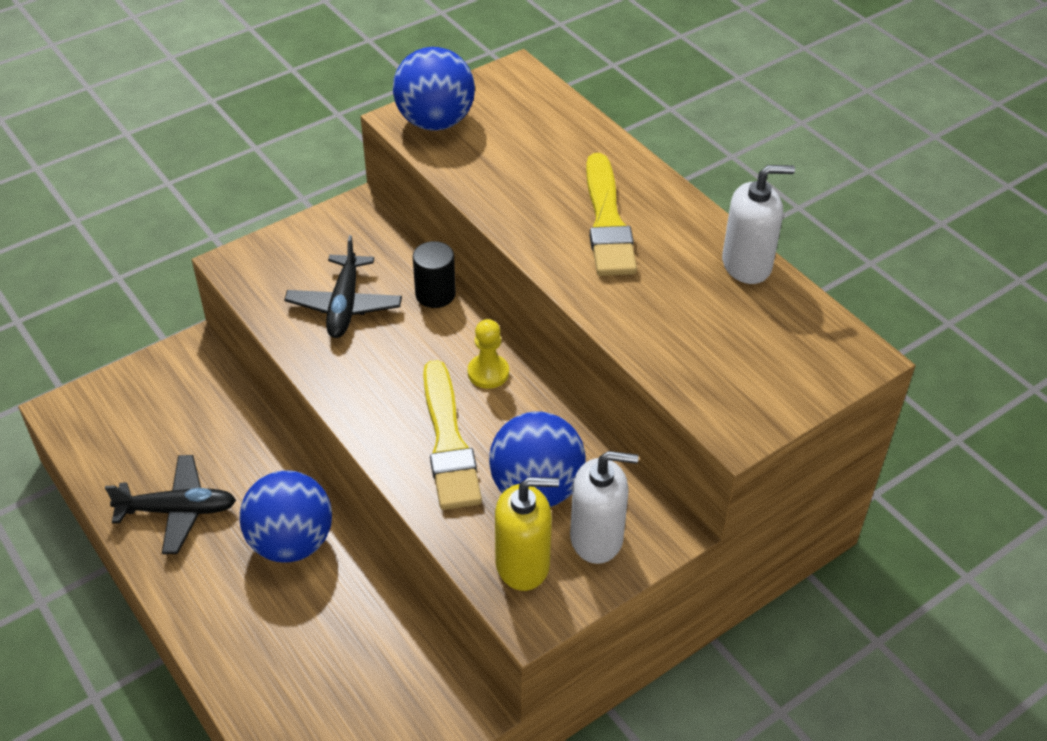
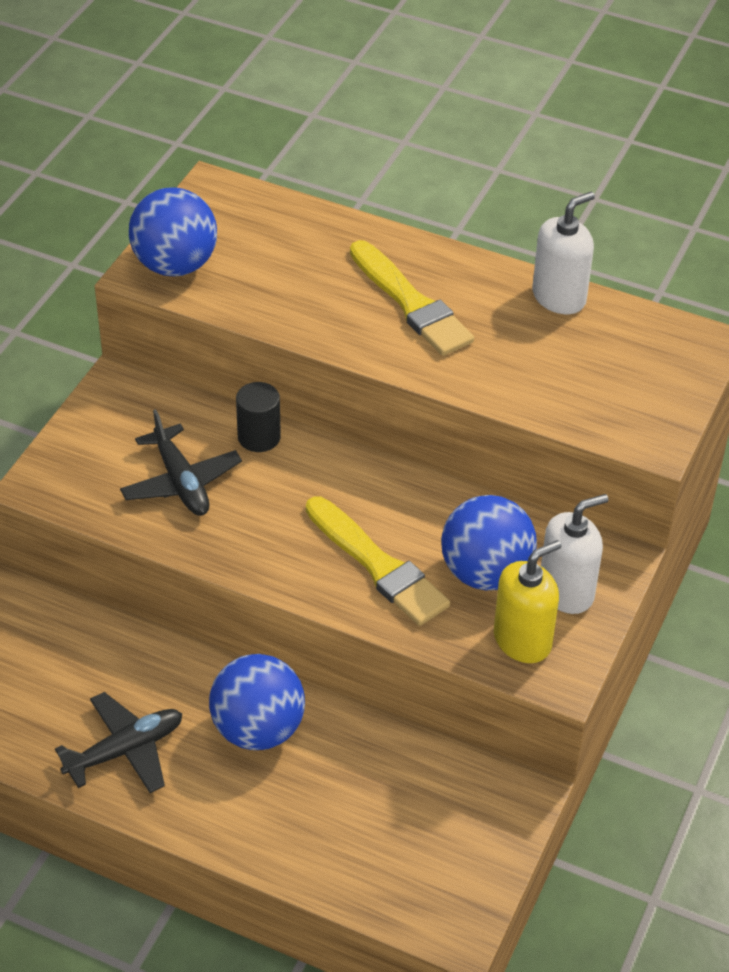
camera: 30 degrees left, 0 degrees up
yellow pawn [468,319,509,389] -> none

